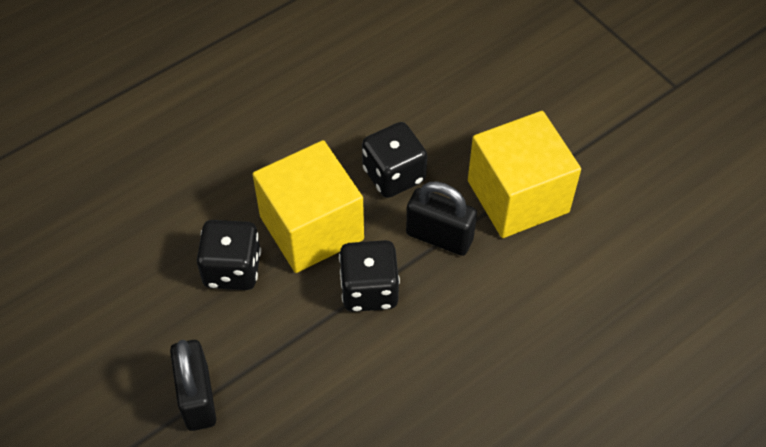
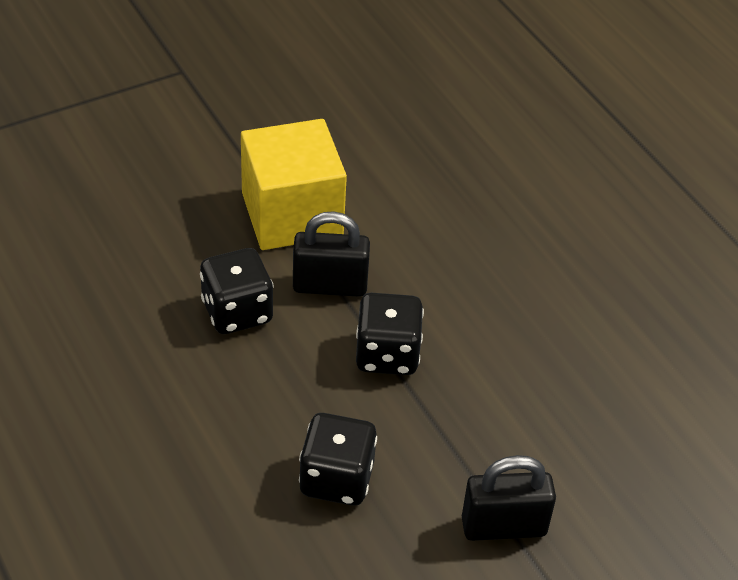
camera: 85 degrees left, 10 degrees down
yellow cube [253,140,364,273] -> none
black padlock [406,182,477,256] -> black padlock turned 60 degrees clockwise [293,211,370,297]

